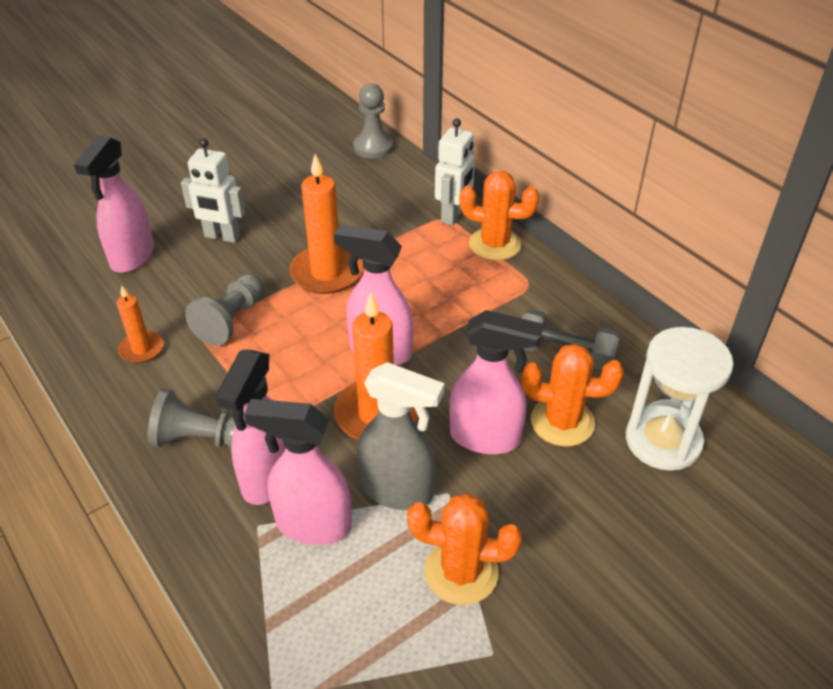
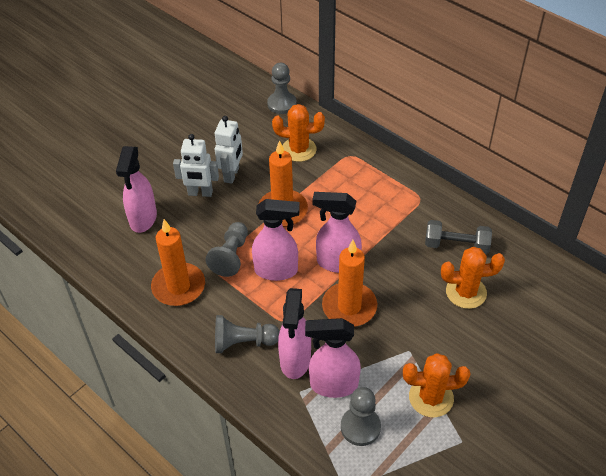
camera: 10 degrees left, 5 degrees up
orange candle [117,285,164,363] -> orange candle [151,219,205,306], size x1.79
grey spray bottle [357,362,444,510] -> none
white robot [435,118,475,226] -> white robot moved to [215,116,243,184]
pink spray bottle [450,310,543,454] -> pink spray bottle moved to [252,199,300,281]
orange cactus [460,171,539,261] -> orange cactus moved to [272,104,325,162]
white hourglass [626,327,734,471] -> none
none -> grey pawn [341,387,381,446]

